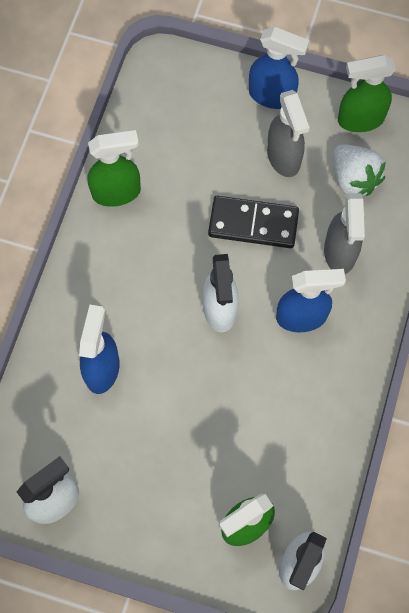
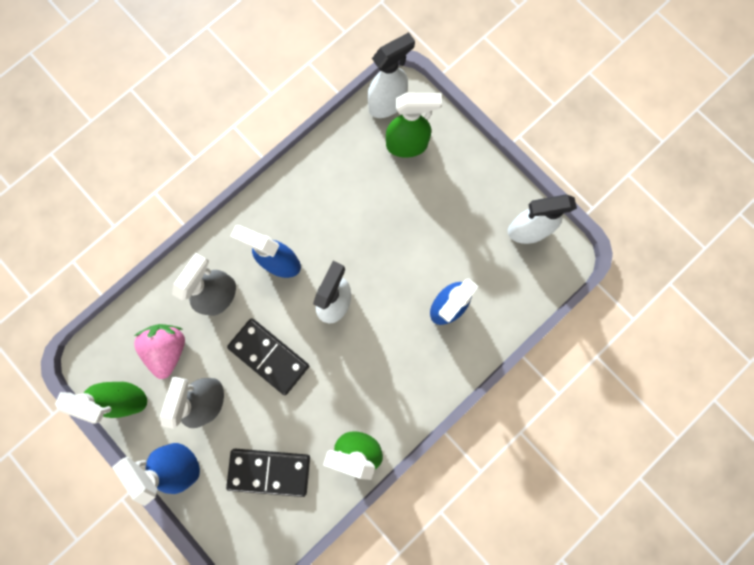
camera: 150 degrees left, 10 degrees up
white strawberry [333,144,386,196] -> pink strawberry [134,324,185,379]
none -> black domino [226,449,310,497]

